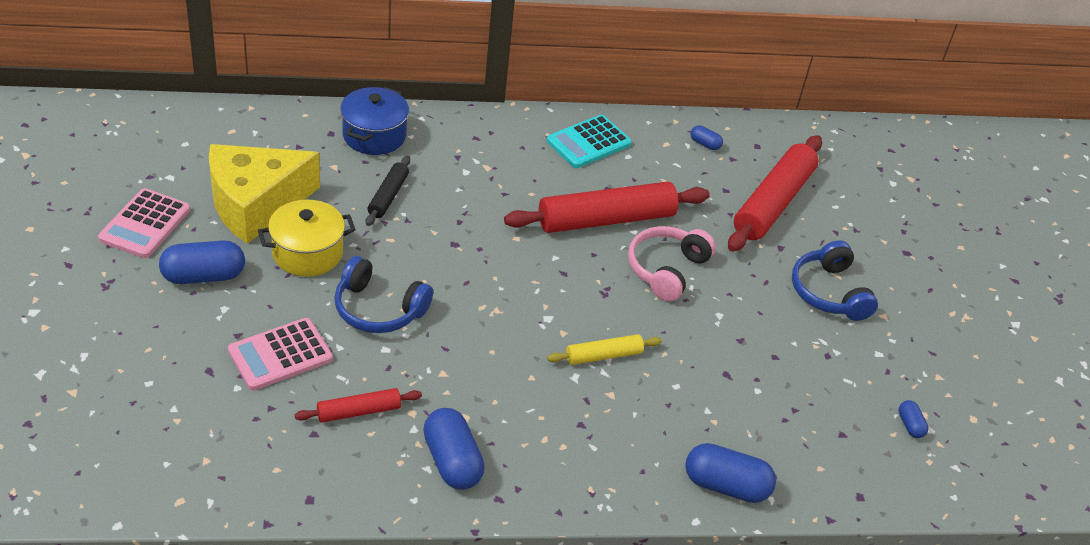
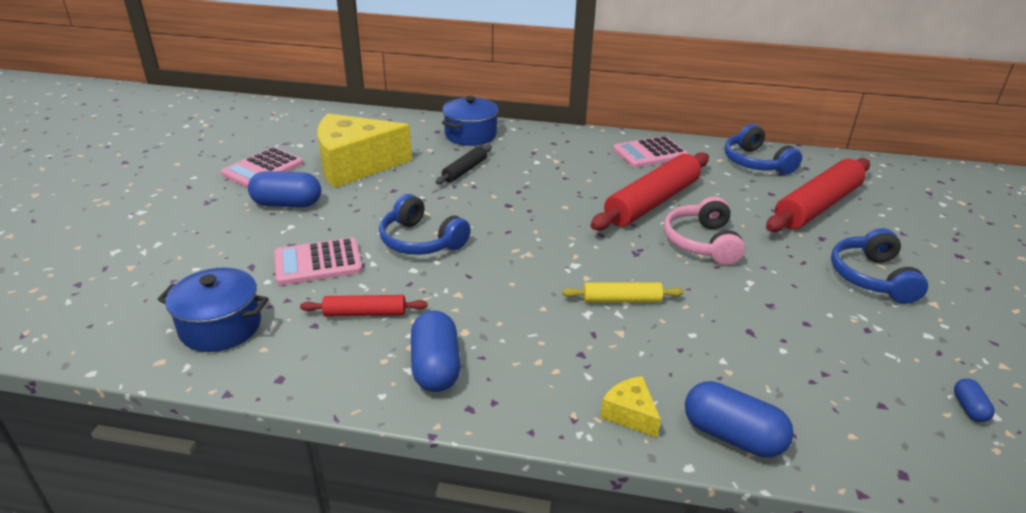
camera: 20 degrees right, 10 degrees down
yellow pot [258,200,356,277] -> none
red rolling pin [504,182,710,233] -> red rolling pin turned 45 degrees counterclockwise [590,152,709,230]
turquoise calculator [547,115,632,168] -> pink calculator [613,136,688,168]
pink headphones [628,226,716,302] -> pink headphones turned 45 degrees counterclockwise [664,197,745,265]
blue capsule [690,126,723,150] -> blue headphones [725,124,802,175]
none -> blue pot [157,267,269,352]
none -> yellow cheese [600,376,661,438]

